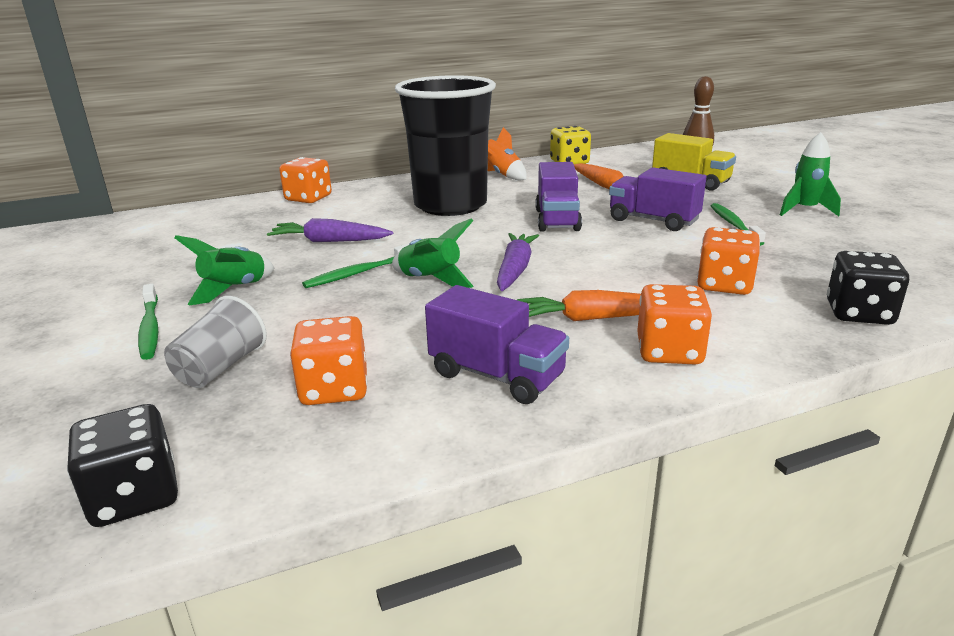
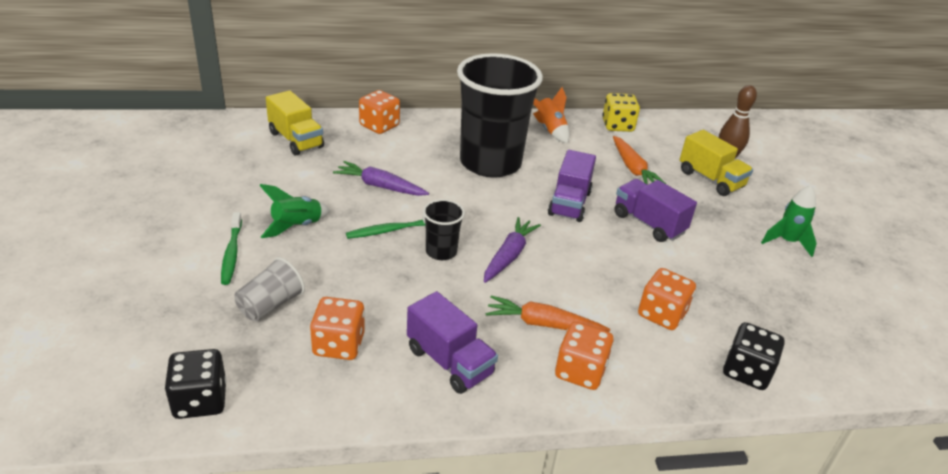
camera: 10 degrees right, 10 degrees up
green rocket [392,218,474,288] -> black cup [423,199,465,260]
green toothbrush [711,203,766,246] -> none
none -> yellow truck [266,90,324,156]

